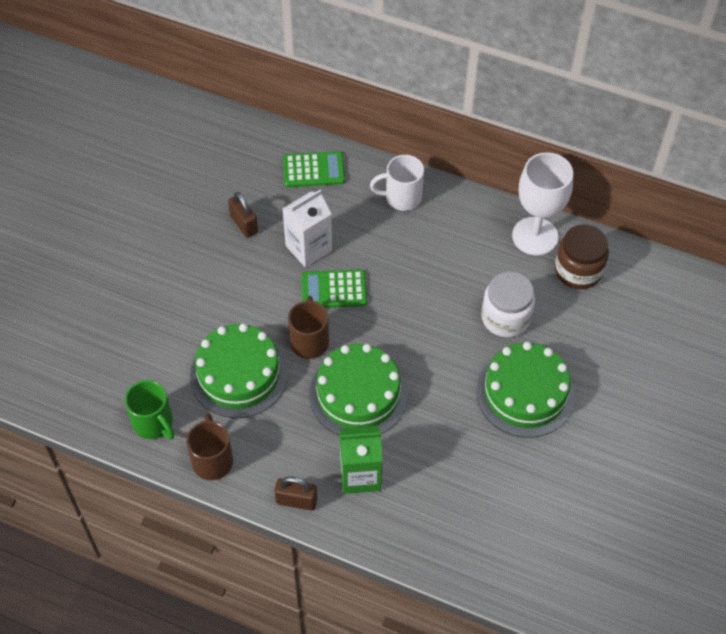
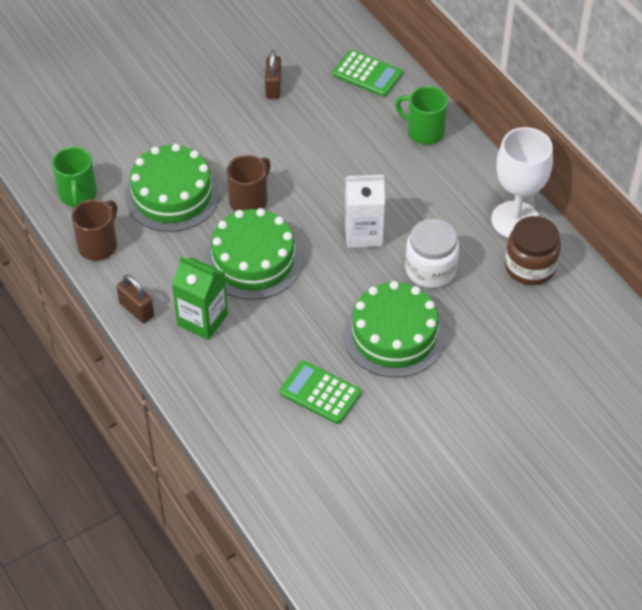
camera: 35 degrees right, 5 degrees down
white carton [283,190,332,267] -> white carton moved to [345,175,385,248]
green calculator [301,269,367,308] -> green calculator moved to [279,360,361,424]
white mug [370,155,424,211] -> green mug [395,86,448,145]

